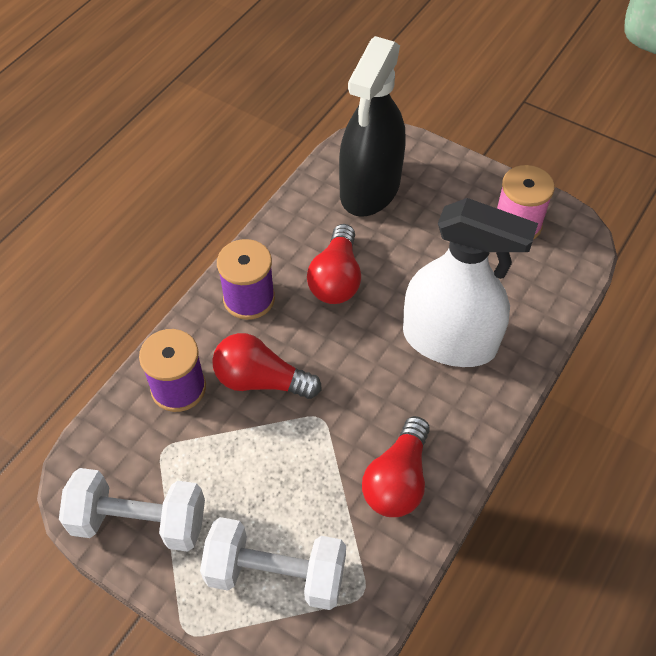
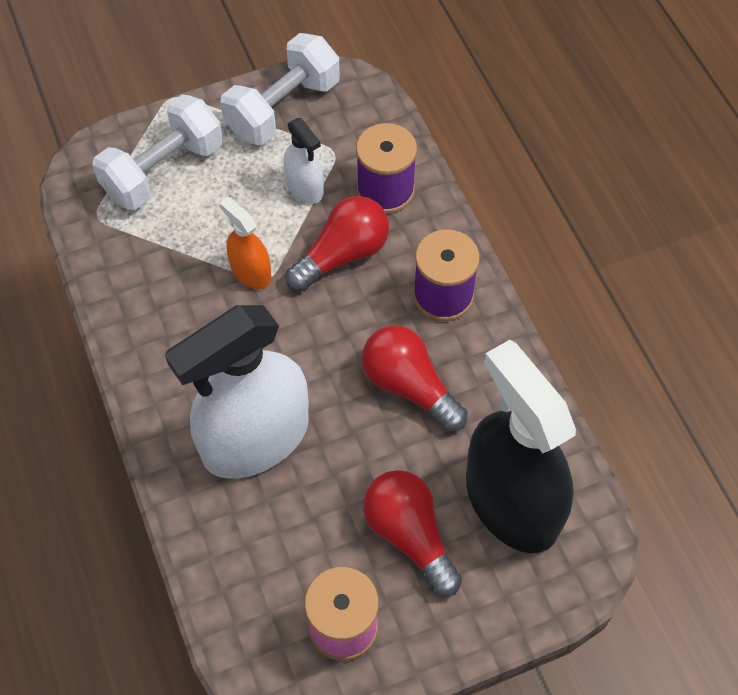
camera: 125 degrees right, 5 degrees up
red light bulb [362,416,430,517] -> red light bulb moved to [363,470,462,596]
none -> orange spray bottle [219,197,271,289]
none -> white spray bottle [284,118,324,204]

